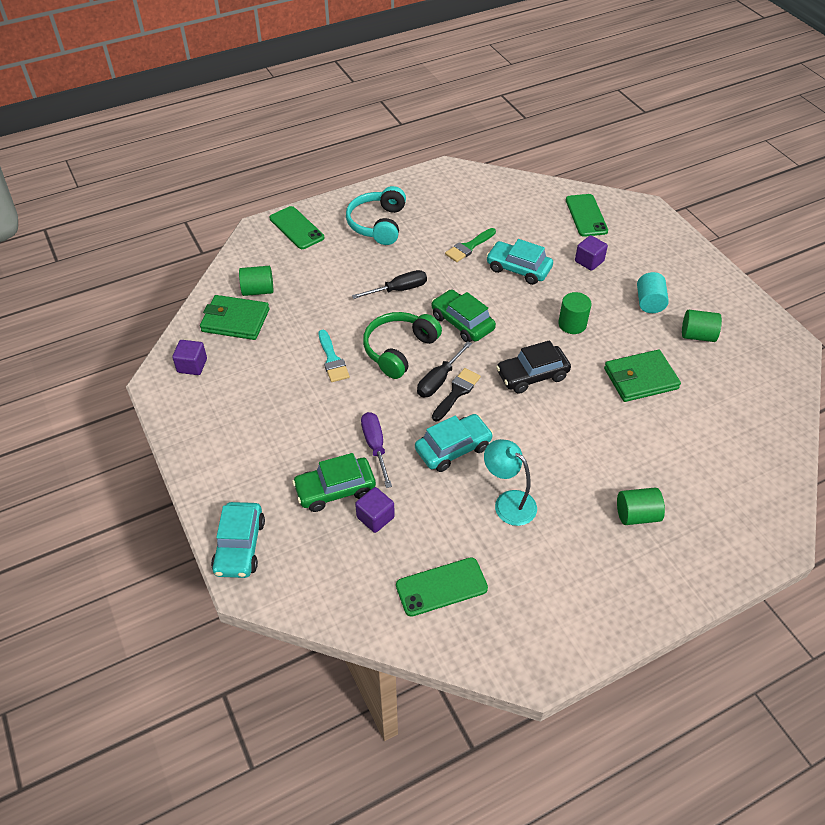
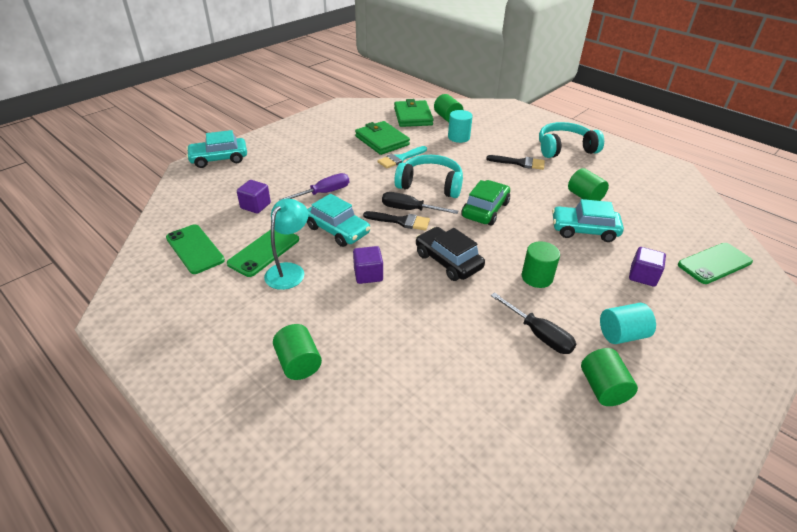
camera: 70 degrees right, 10 degrees down
purple cube [172,340,207,375] -> purple cube moved to [353,246,383,284]
green phone [269,206,324,249] -> green phone moved to [227,230,299,277]
green car [292,453,376,512] -> none
black screwdriver [352,270,427,299] -> black screwdriver moved to [491,292,576,354]
green headphones [363,312,442,379] -> turquoise headphones [394,155,463,198]
green brush [445,228,496,262] -> green cylinder [568,168,609,201]
turquoise car [486,239,553,285] -> turquoise car turned 90 degrees counterclockwise [552,199,624,242]
green wallet [604,350,681,402] -> green wallet moved to [355,121,410,155]
none -> turquoise cylinder [448,110,473,143]
none -> black brush [486,155,545,170]

